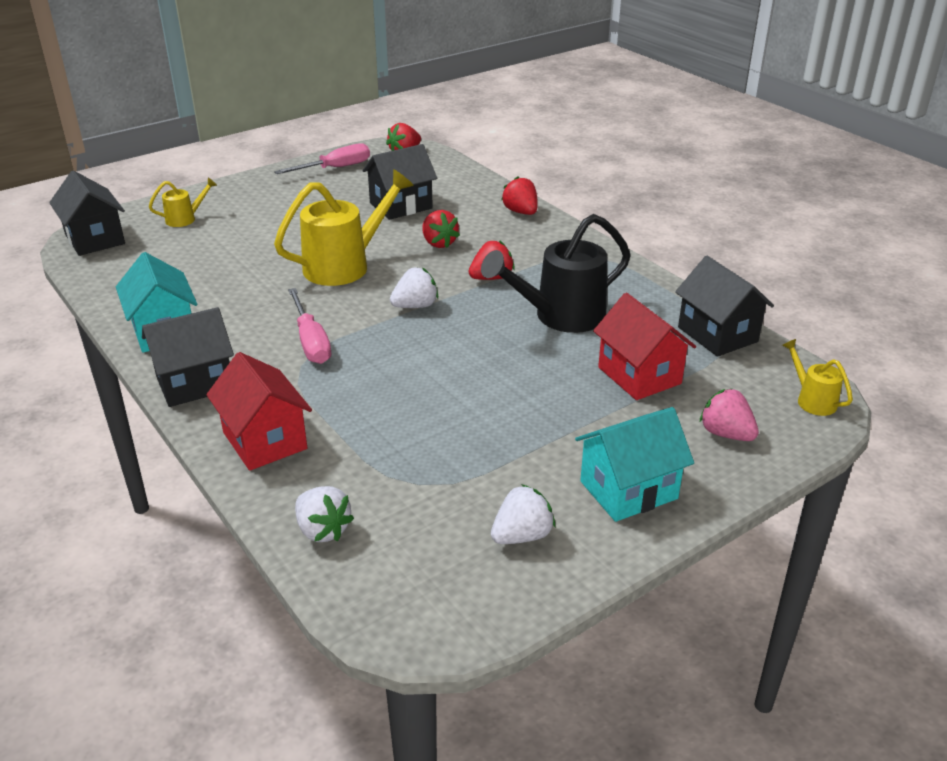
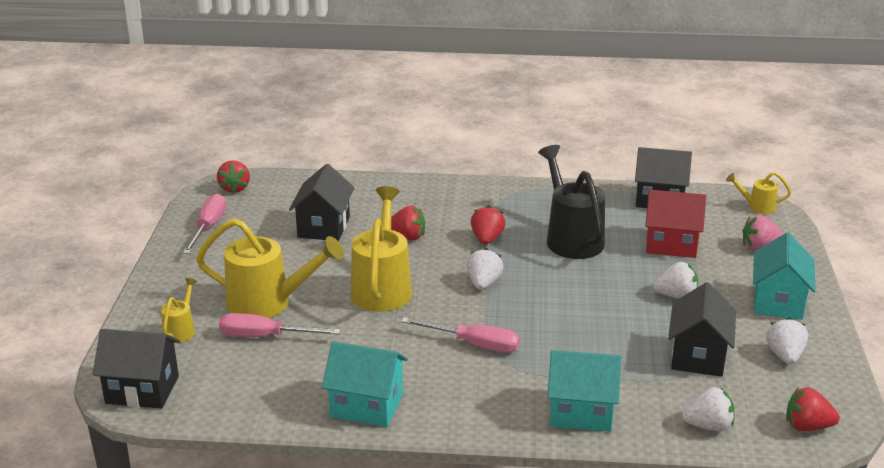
camera: 50 degrees left, 5 degrees down
black house [142,307,234,407] -> black house moved to [668,282,736,377]
red house [206,352,312,471] -> turquoise house [548,350,621,432]
black watering can [481,214,631,333] -> black watering can turned 150 degrees clockwise [538,145,605,259]
red strawberry [501,176,538,215] -> red strawberry moved to [786,387,840,431]
none -> yellow watering can [196,218,344,318]
none -> pink screwdriver [219,313,341,337]
none -> white strawberry [653,262,698,298]

